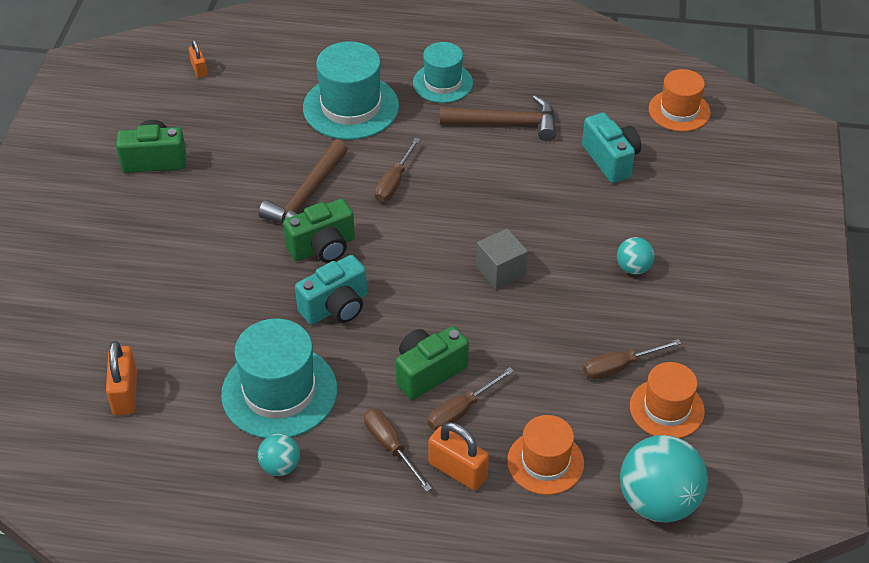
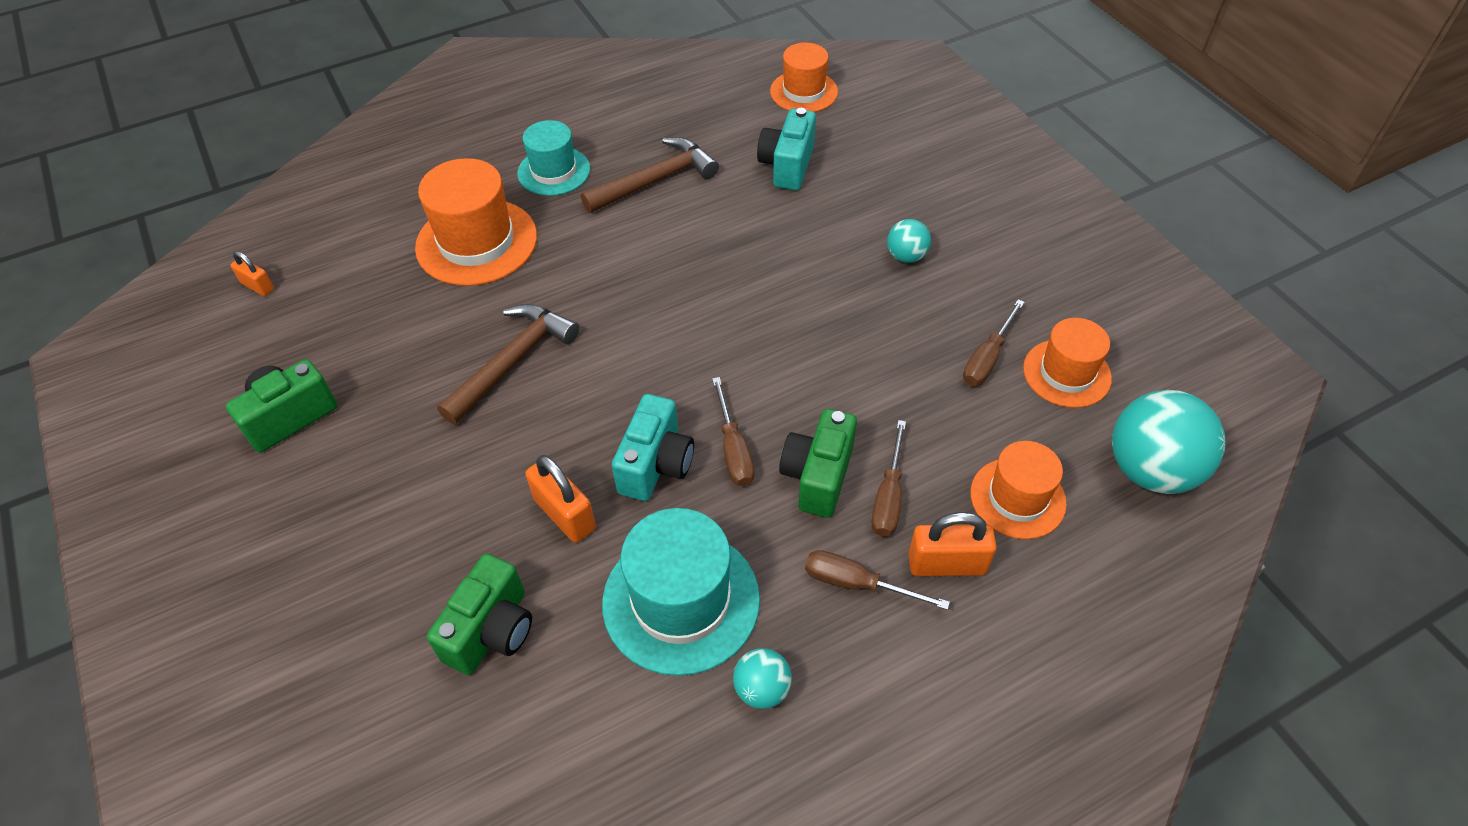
camera: 35 degrees left, 5 degrees up
orange padlock [106,341,137,415] -> orange padlock moved to [525,455,596,543]
brown hammer [259,139,348,224] -> brown hammer turned 135 degrees counterclockwise [437,304,579,424]
green camera [283,199,355,263] -> green camera moved to [427,553,532,675]
turquoise hat [303,41,399,140] -> orange hat [415,158,537,286]
brown screwdriver [374,138,420,202] -> brown screwdriver moved to [712,377,754,486]
grey cube [476,228,528,290] -> none
turquoise camera [582,113,641,183] -> turquoise camera turned 105 degrees counterclockwise [757,108,816,190]

